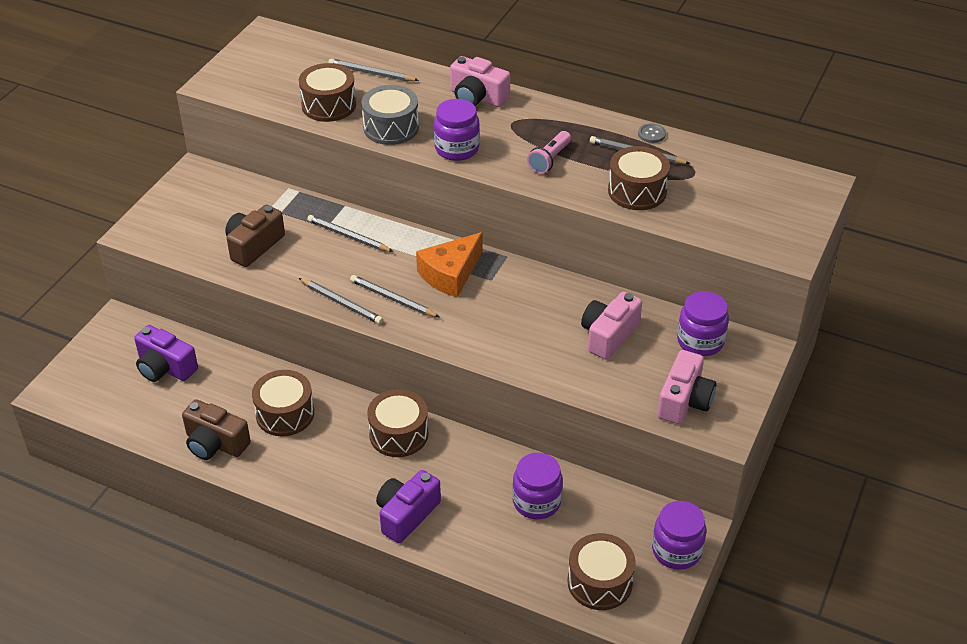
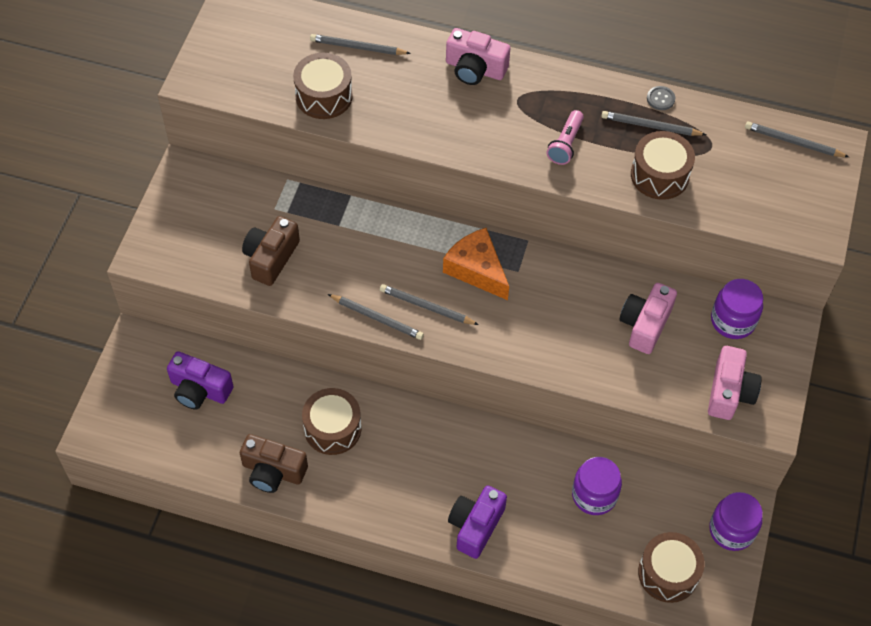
camera: 10 degrees left, 15 degrees up
grey pencil [307,215,394,252] -> grey pencil moved to [745,121,849,157]
grey drum [361,85,419,145] -> none
brown drum [367,389,428,457] -> none
orange cheese [416,232,482,298] -> orange cheese turned 105 degrees clockwise [443,228,509,300]
purple jar [434,99,480,161] -> none

